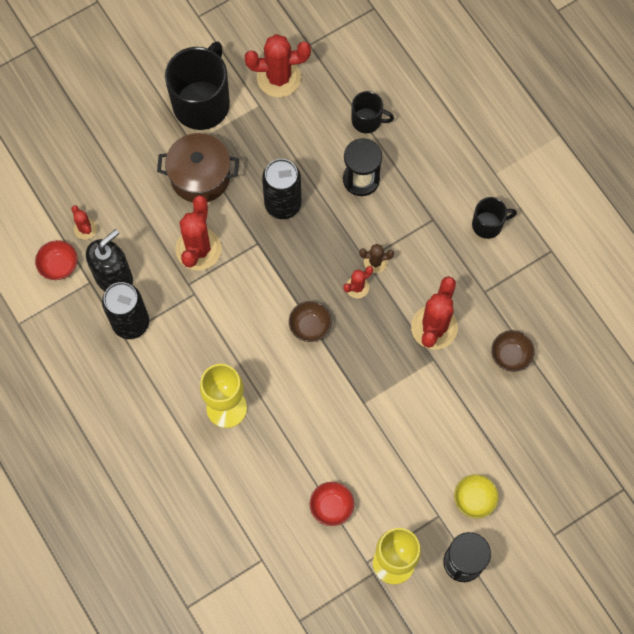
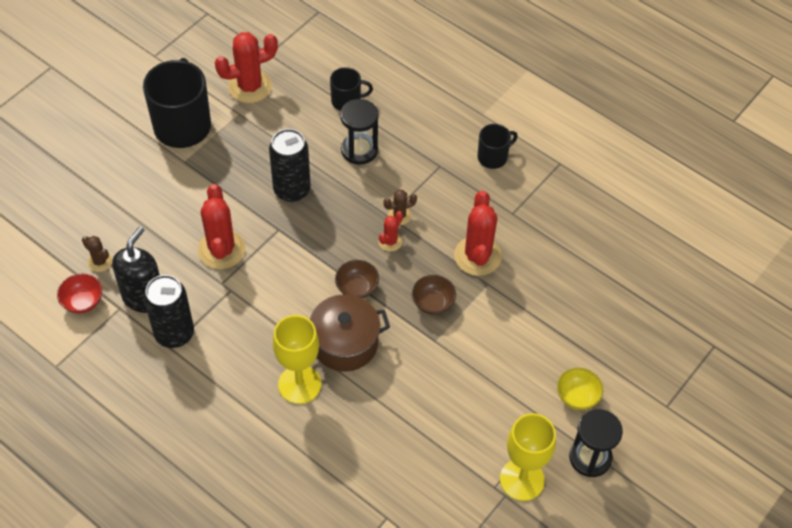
camera: 20 degrees left, 15 degrees down
red cactus [71,205,97,240] -> brown cactus [82,236,112,272]
brown pot [157,133,239,203] -> brown pot moved to [310,294,390,372]
red bowl [310,482,354,526] -> none
brown bowl [491,330,535,372] -> brown bowl moved to [412,275,456,315]

